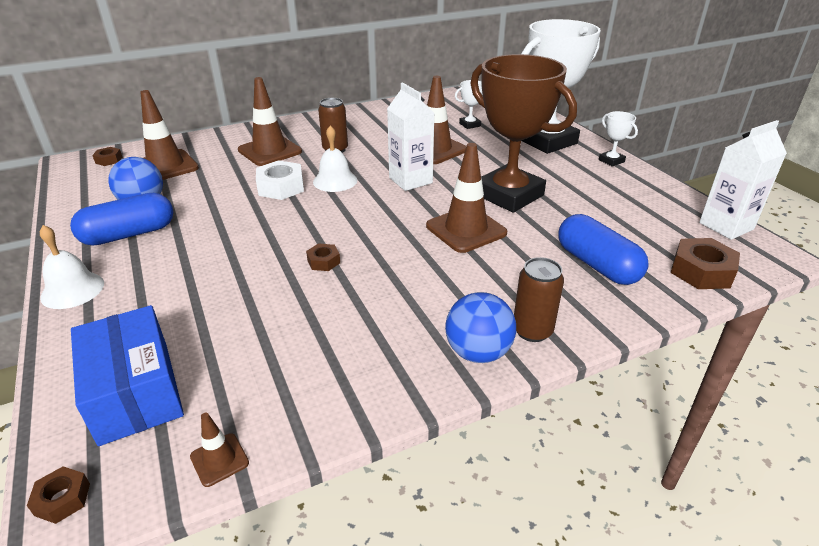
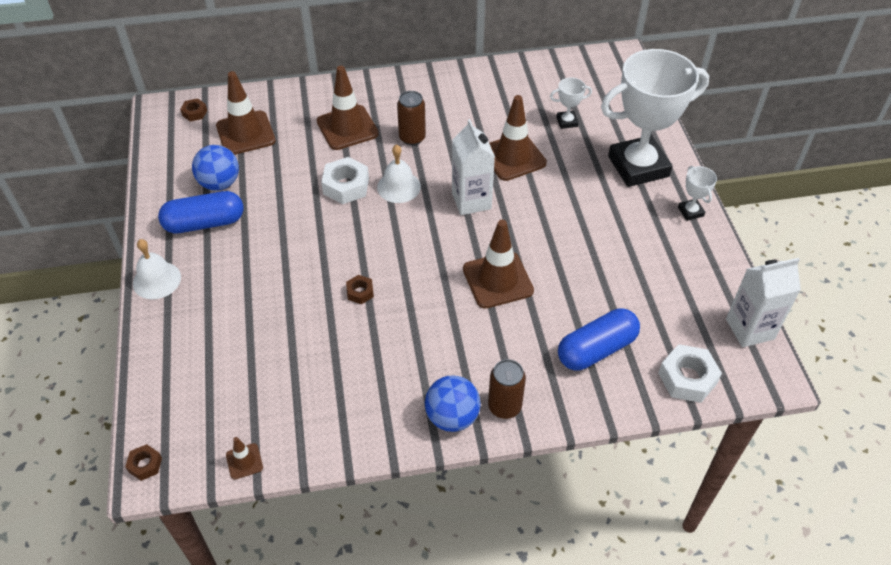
camera: 15 degrees right, 15 degrees up
blue box [71,305,184,446] -> none
brown trophy [470,54,577,213] -> none
blue capsule [558,214,649,285] -> blue capsule turned 75 degrees clockwise [558,308,640,371]
brown nut [671,238,740,289] -> white nut [658,344,722,403]

